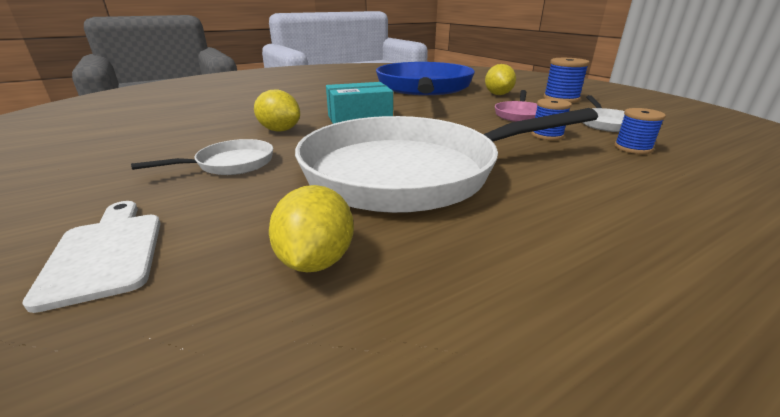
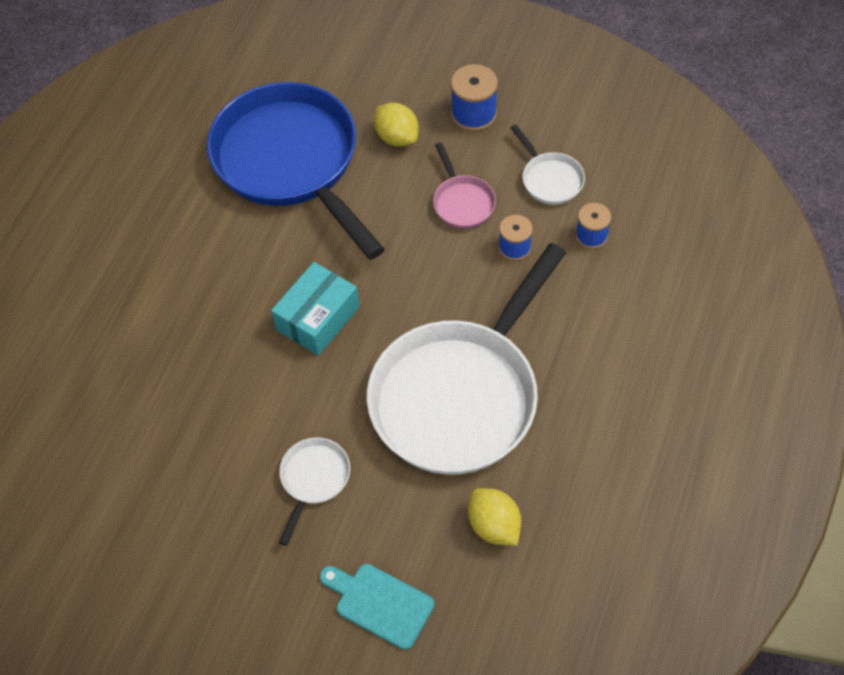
camera: 35 degrees left, 30 degrees up
white cutting board [22,201,161,313] -> turquoise cutting board [320,564,434,650]
yellow lemon [254,90,300,132] -> none

